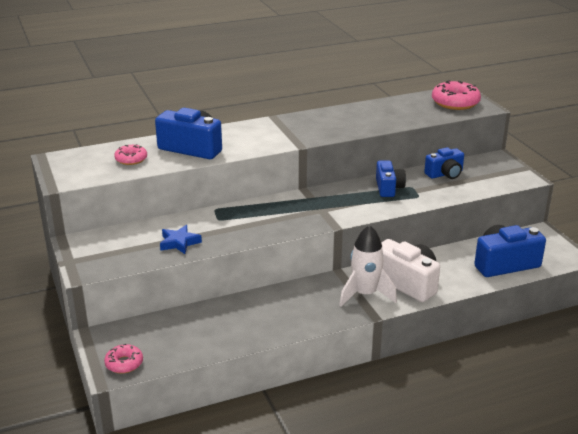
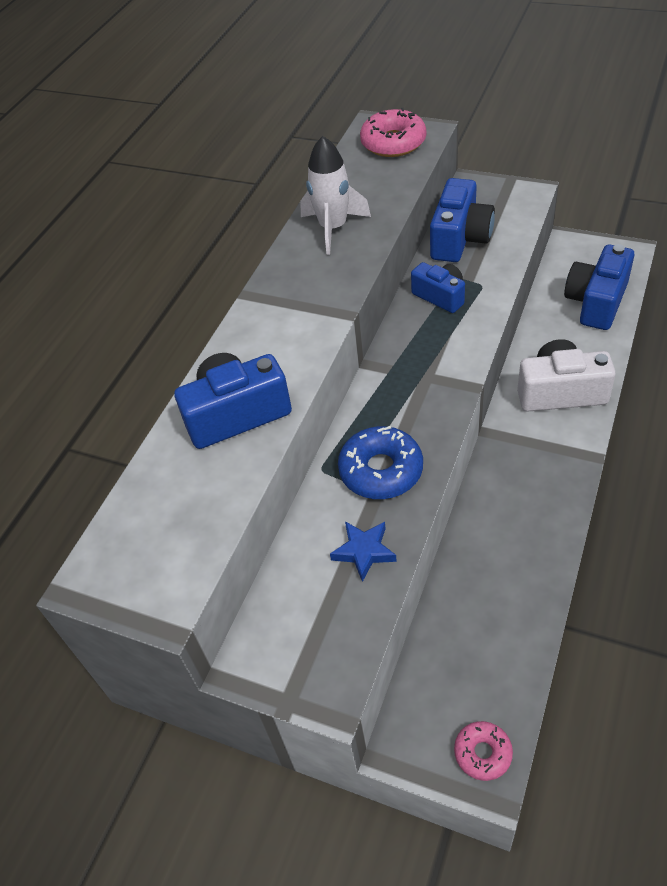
camera: 40 degrees left, 20 degrees up
pink donut [114,144,147,165] -> none
white rocket [339,225,397,307] -> white rocket moved to [300,136,371,255]
blue camera [424,147,464,179] -> blue camera [430,178,495,262], size x1.57
none -> blue donut [338,426,423,499]

